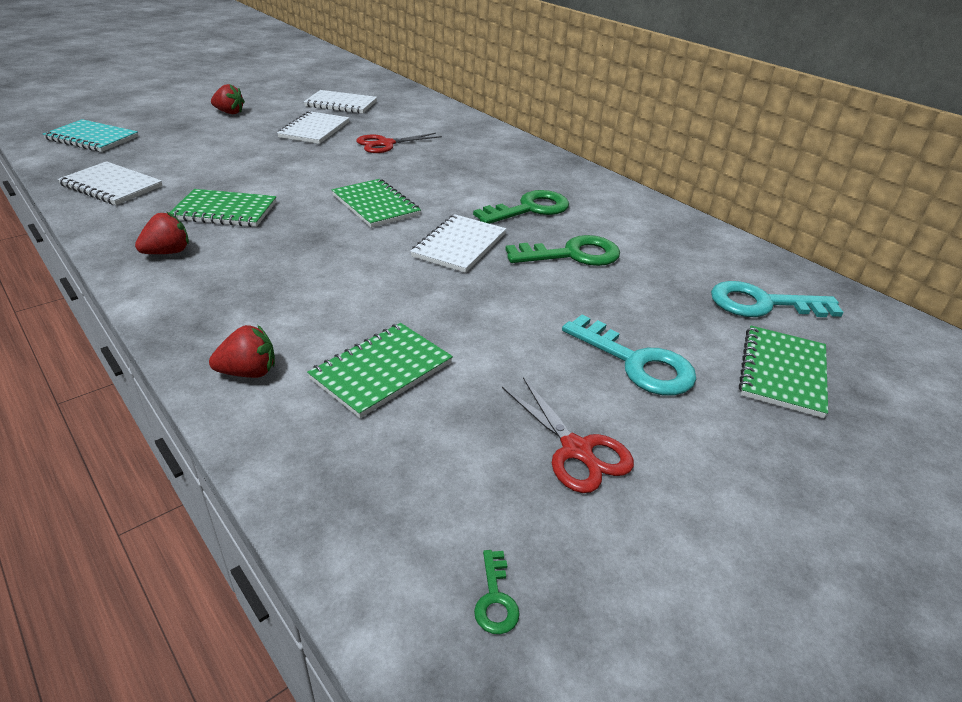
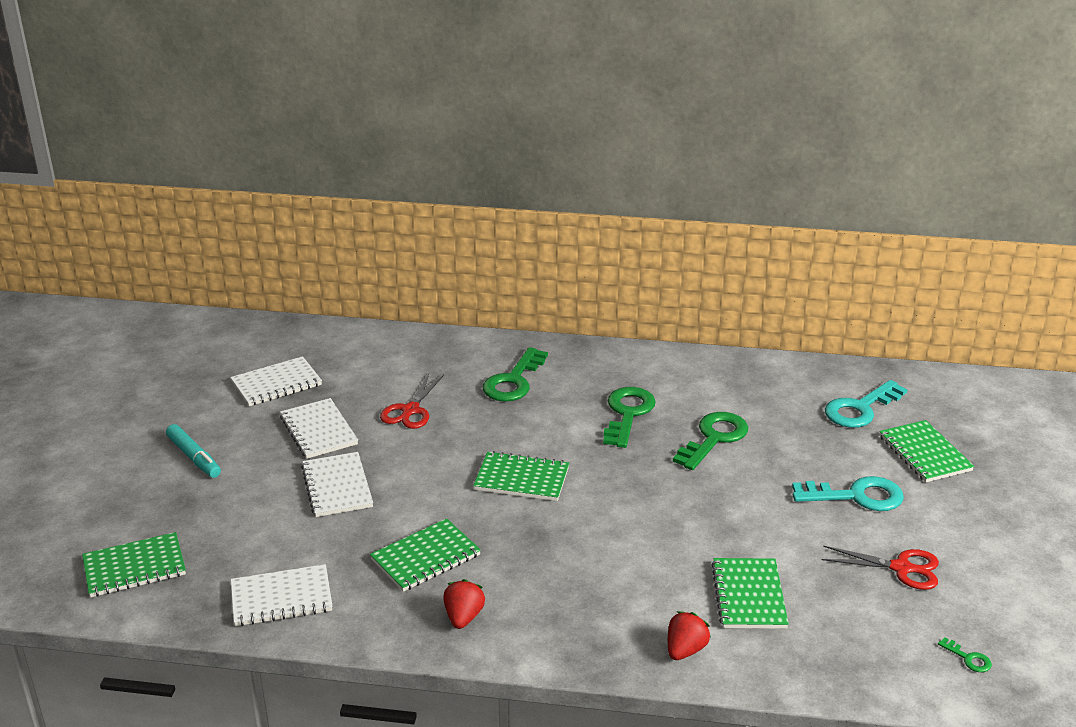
camera: 40 degrees left, 5 degrees down
turquoise notebook [43,119,138,152] -> green notebook [82,532,186,597]
red strawberry [211,84,245,114] -> turquoise marker [166,424,221,478]
white notebook [410,214,506,273] -> white notebook moved to [301,452,373,517]
none -> green key [483,347,548,402]

